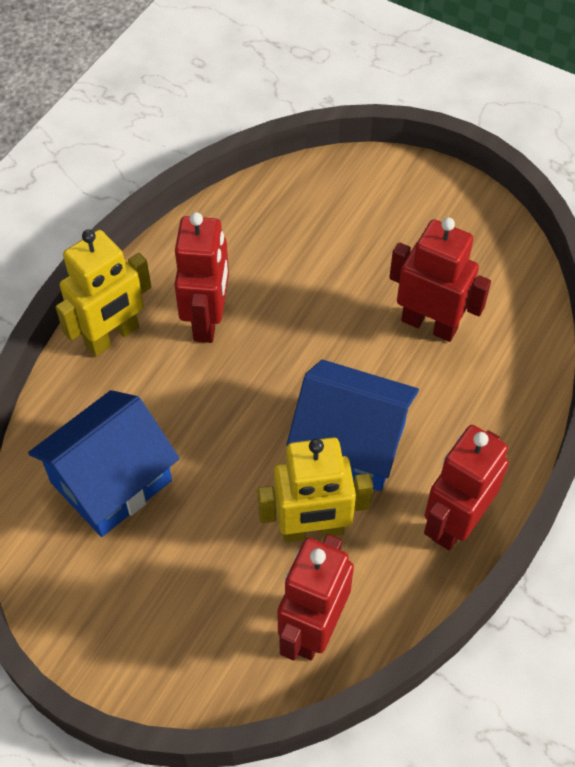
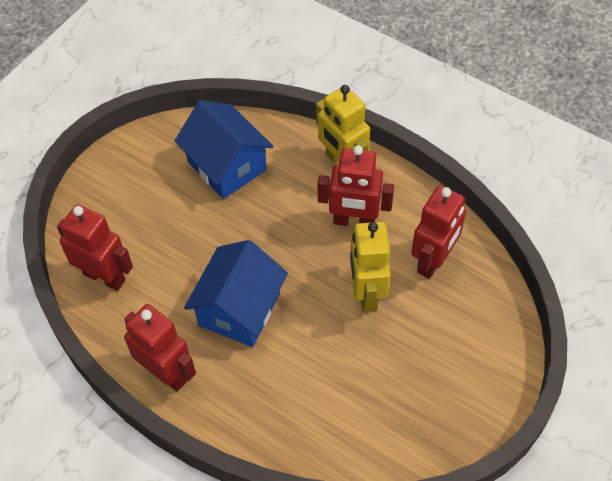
camera: 95 degrees right, 0 degrees up
yellow robot [257,437,373,542] -> yellow robot moved to [350,222,391,312]
red robot [389,217,491,342] -> red robot moved to [411,185,466,279]

